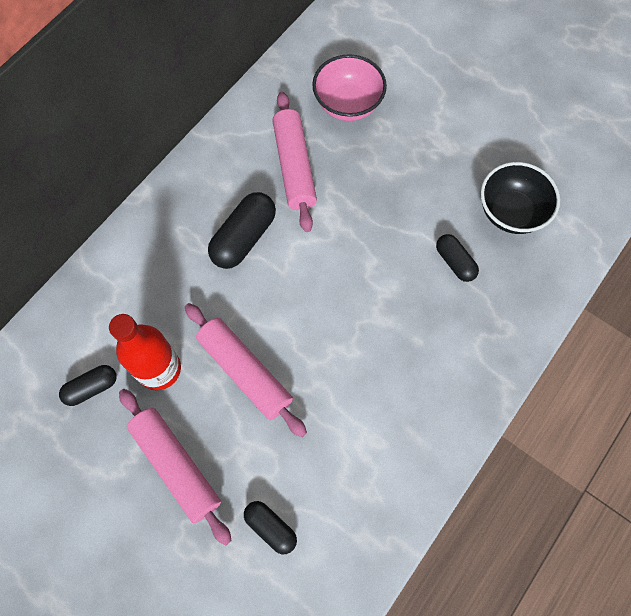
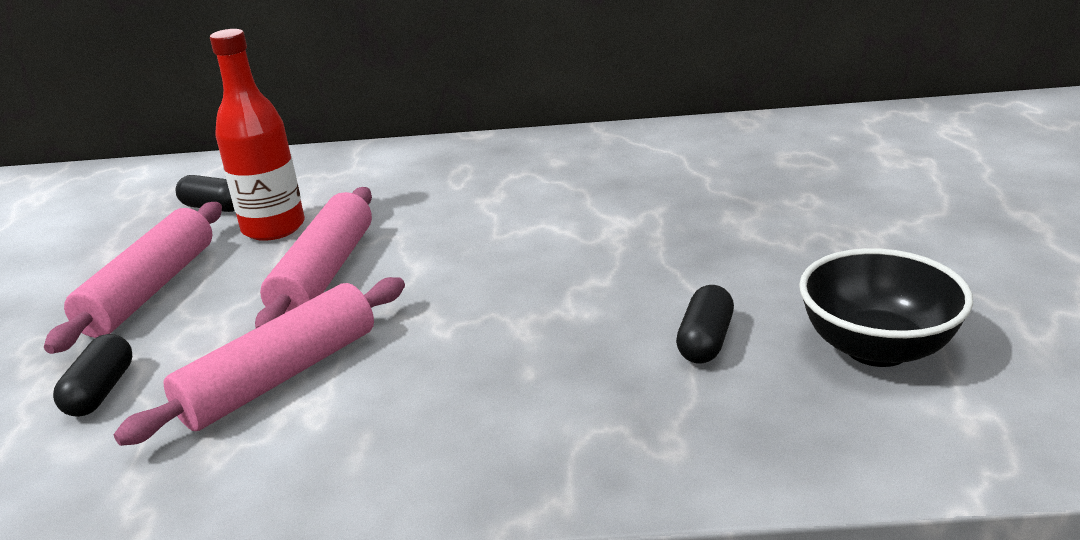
camera: 55 degrees right, 40 degrees down
black capsule [208,192,276,269] -> none
pink rolling pin [273,92,317,232] -> pink rolling pin moved to [114,277,405,446]
pink bowl [312,54,387,121] -> none

